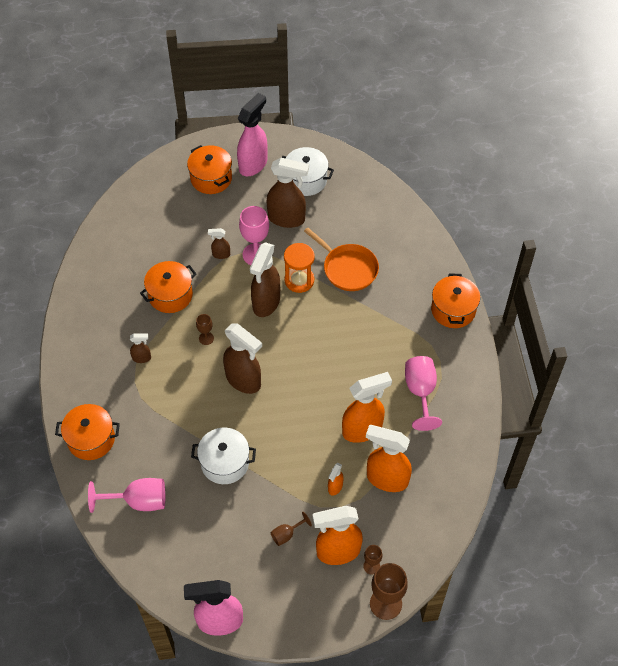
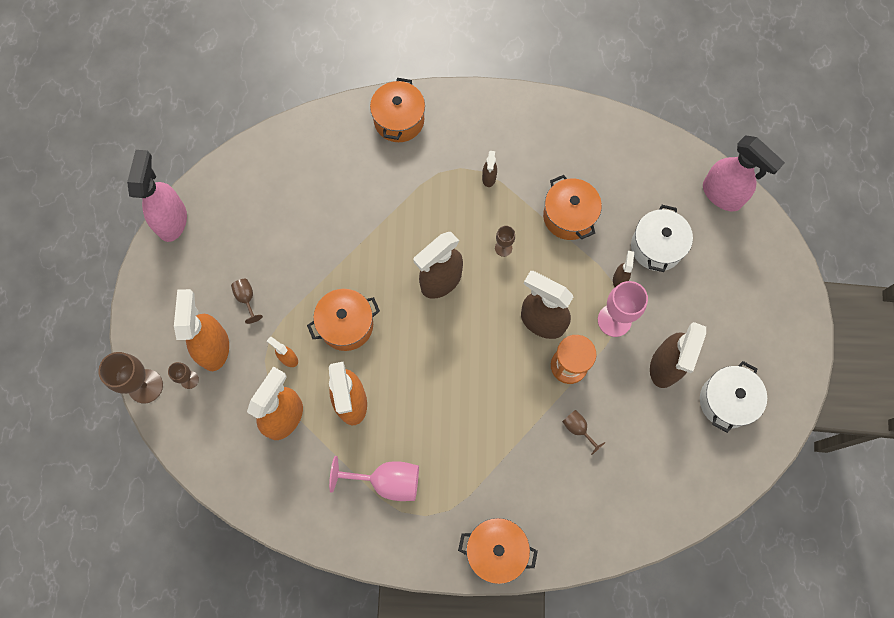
camera: 100 degrees right, 15 degrees up
pink goblet [88,478,165,513] -> none
orange pot [187,145,232,194] -> orange pot moved to [307,289,380,351]
white pot [191,428,256,484] -> white pot moved to [631,205,693,272]
pink spray bottle [237,93,267,176] -> pink spray bottle moved to [703,135,785,211]
orange pan [304,227,379,291] -> brown goblet [562,410,606,455]

